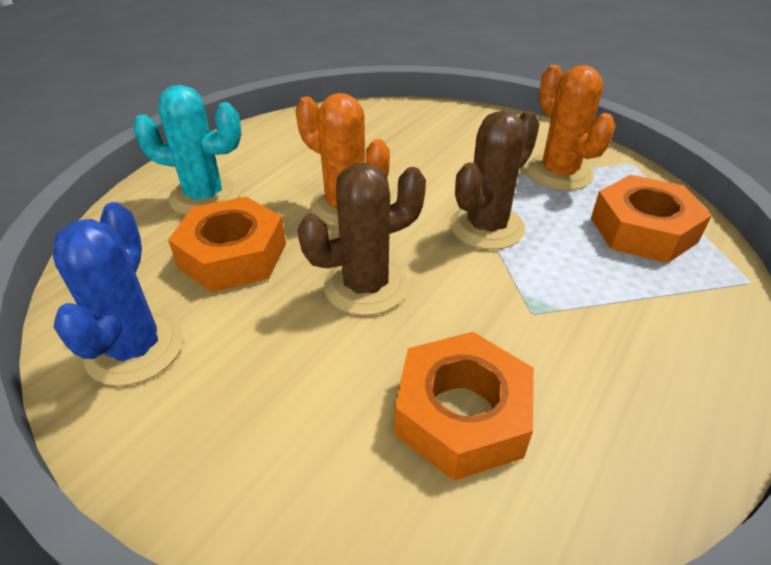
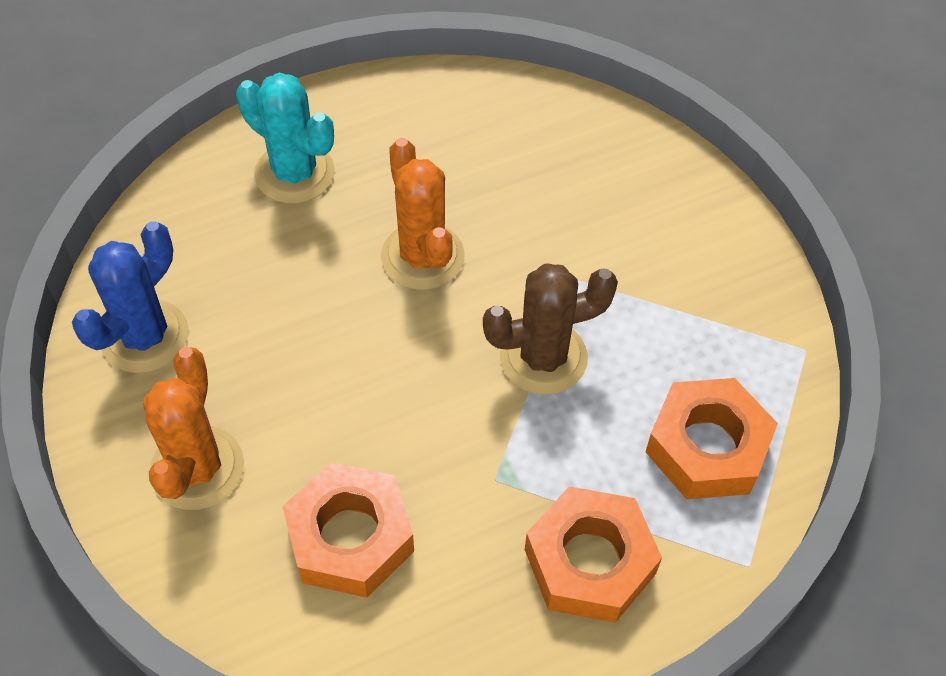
camera: 30 degrees right, 15 degrees up
orange nut [168,197,286,292] -> orange nut moved to [525,486,662,623]
brown cactus [298,163,426,316] -> none
orange cactus [526,65,615,191] -> orange cactus moved to [143,347,244,510]

